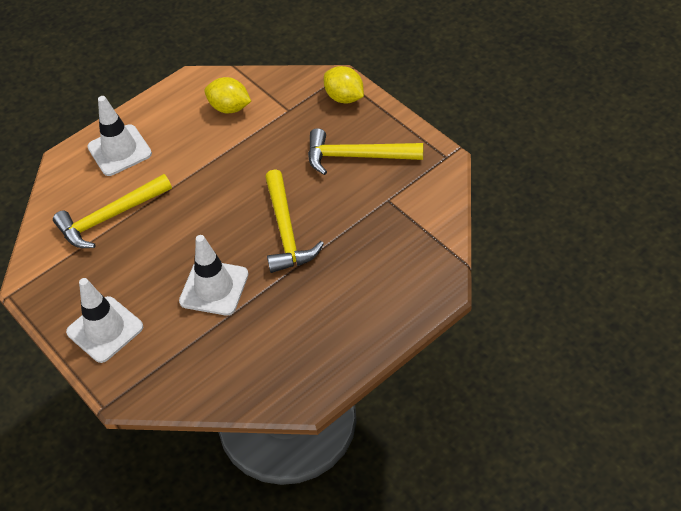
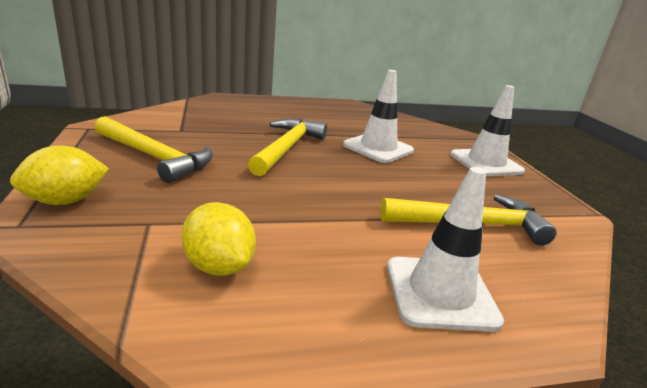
camera: 160 degrees left, 25 degrees down
yellow lemon [324,66,364,103] -> yellow lemon turned 75 degrees clockwise [10,145,109,205]

